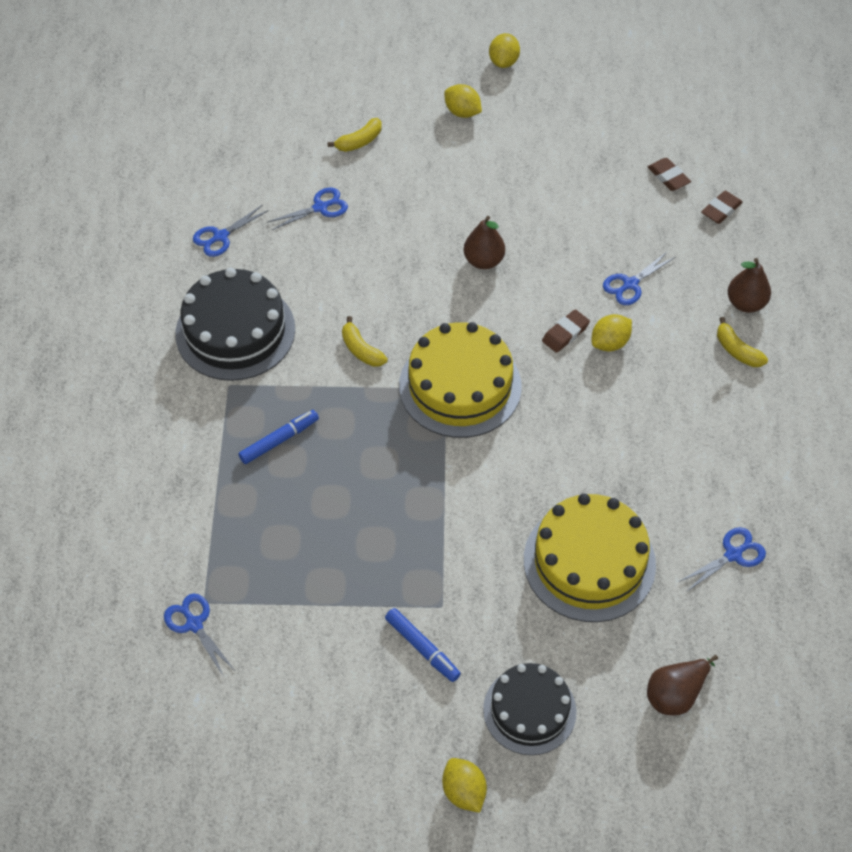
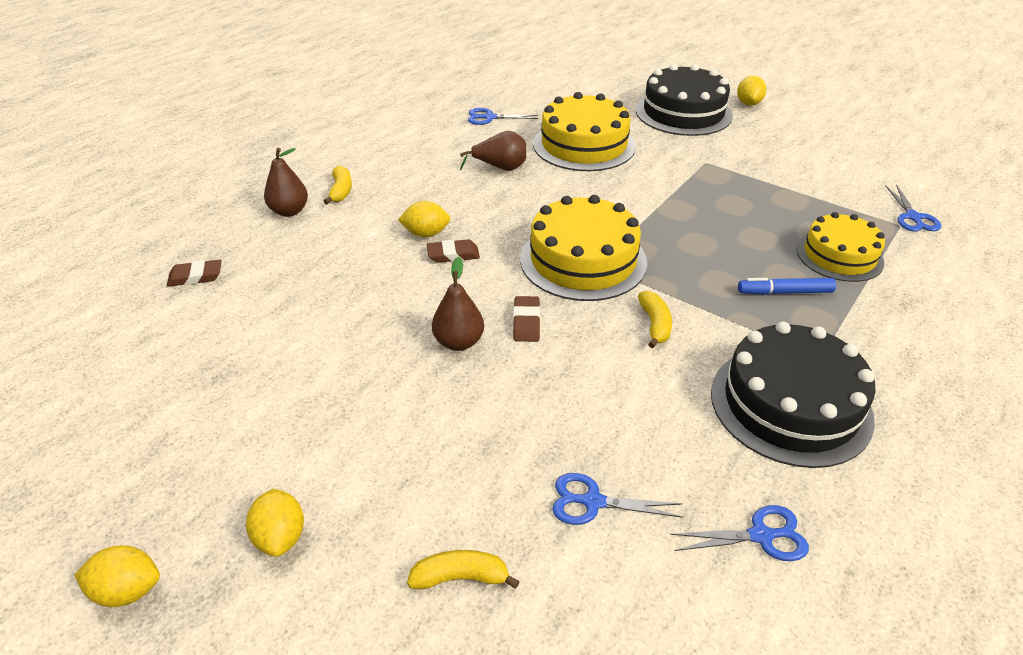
camera: 145 degrees left, 15 degrees down
blue marker [385,608,461,682] -> none
black cake [483,663,577,755] -> black cake [636,64,733,136], size x1.51
yellow lemon [489,33,520,68] -> yellow lemon turned 45 degrees clockwise [74,545,160,607]
blue scissors [603,251,675,305] -> none
brown pear [647,655,718,715] -> brown pear moved to [460,131,526,171]
brown eraser [648,158,691,191] -> brown eraser moved to [513,296,540,342]
none -> yellow cake [796,212,885,282]

